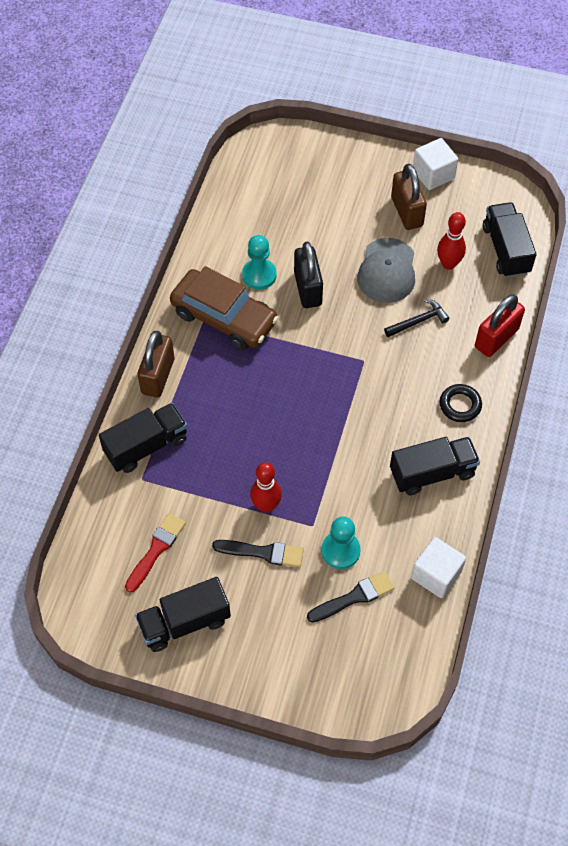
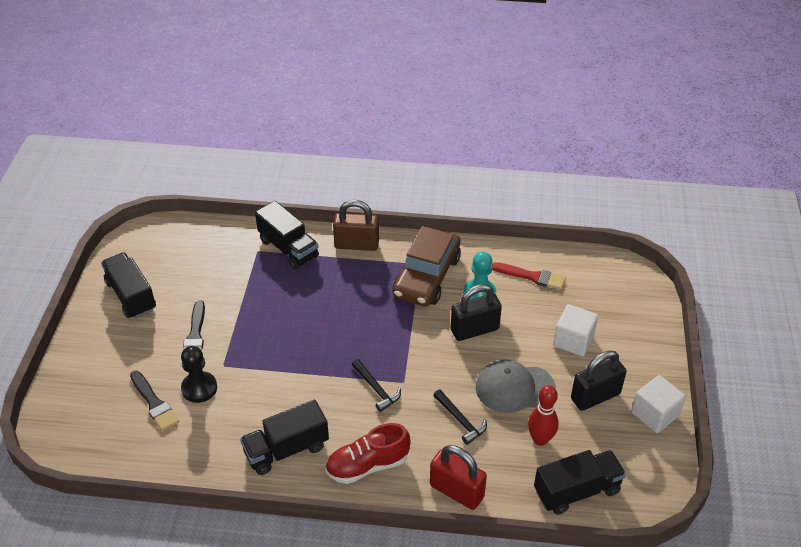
camera: 80 degrees right, 15 degrees down
red brush [125,513,186,593] -> red brush moved to [492,262,566,290]
red bowling pin [250,462,282,513] -> none
turquoise pawn [321,516,361,569] -> black pawn [181,346,217,403]
black truck [390,437,480,495] -> black truck turned 90 degrees clockwise [240,400,329,475]
brown padlock [391,164,427,230] -> black padlock [571,351,626,411]
white cube [411,537,466,598] -> white cube moved to [553,304,598,357]
black ring [439,384,482,422] -> red shoe [325,423,411,484]
none -> black hammer [352,359,401,412]

